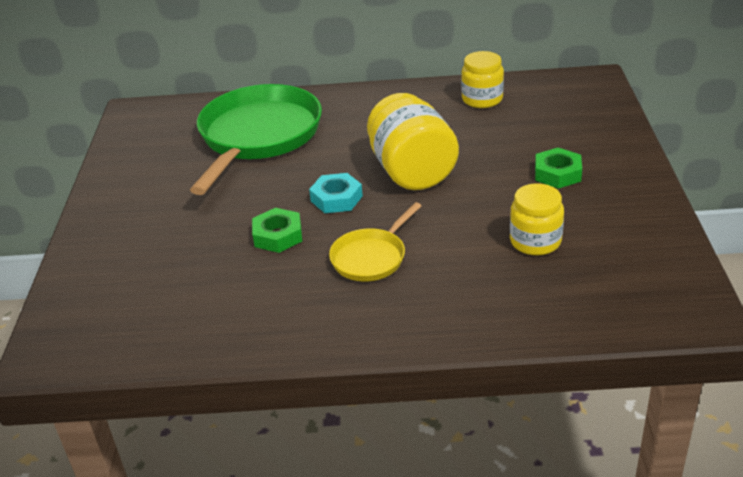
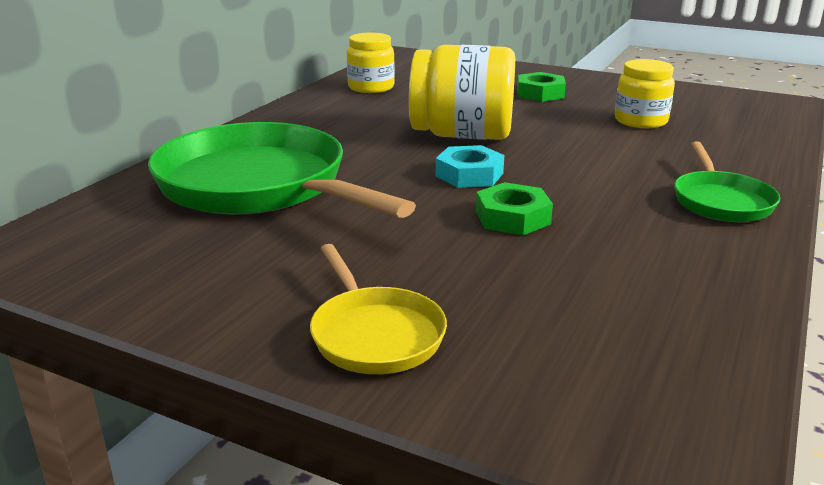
camera: 65 degrees left, 10 degrees down
yellow pan [329,202,422,281] -> yellow pan moved to [310,244,447,374]
none -> green pan [674,142,780,222]

